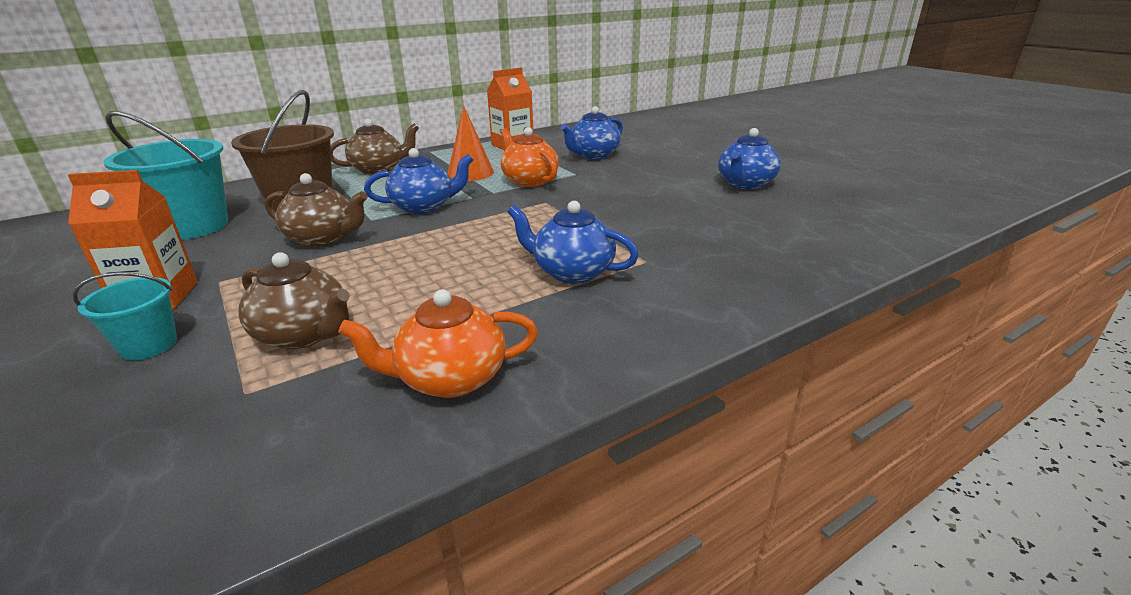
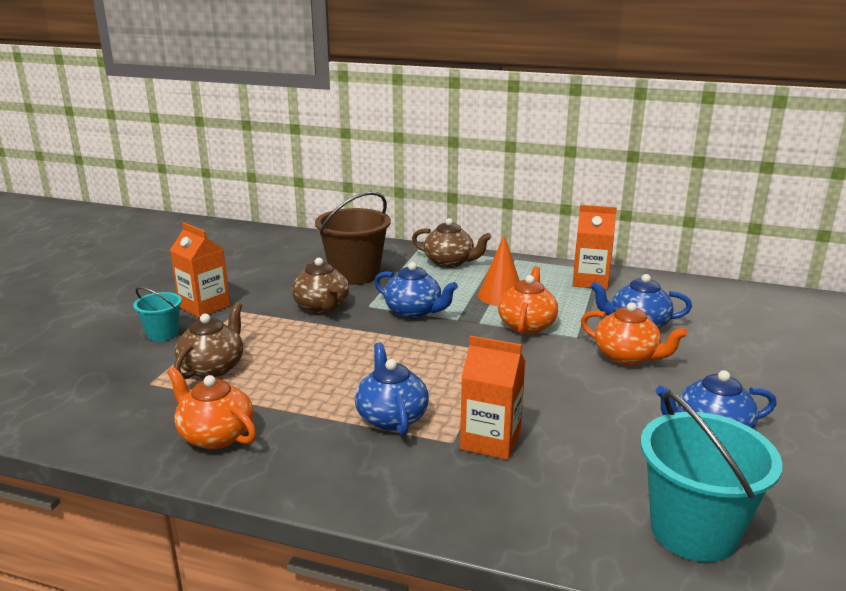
camera: 50 degrees right, 5 degrees down
turquoise bucket [103,111,228,240] -> turquoise bucket moved to [640,391,783,562]
brown teapot [239,252,350,349] -> brown teapot turned 150 degrees counterclockwise [174,302,243,379]
none -> orange carton [460,335,526,460]
none -> orange teapot [581,302,687,365]

